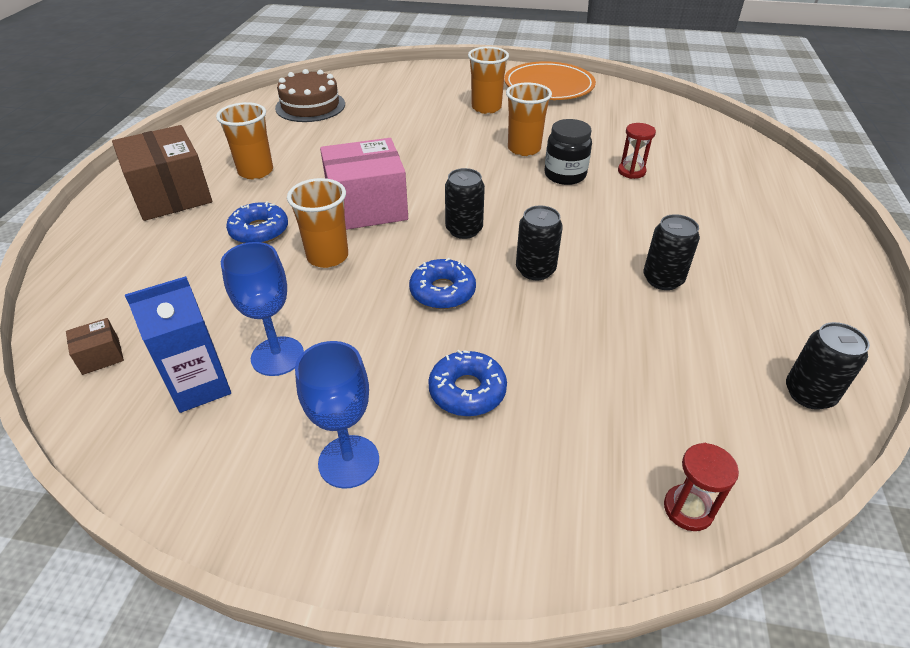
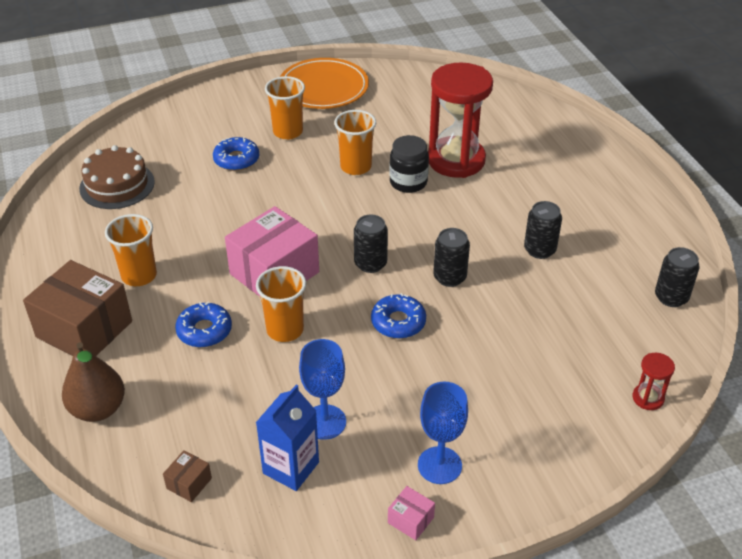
camera: 30 degrees left, 0 degrees up
blue donut [428,350,507,416] -> blue donut moved to [213,137,259,171]
red hourglass [618,123,656,179] -> red hourglass [428,62,493,178], size x2.36
none -> brown pear [62,342,125,422]
none -> pink box [388,486,435,540]

